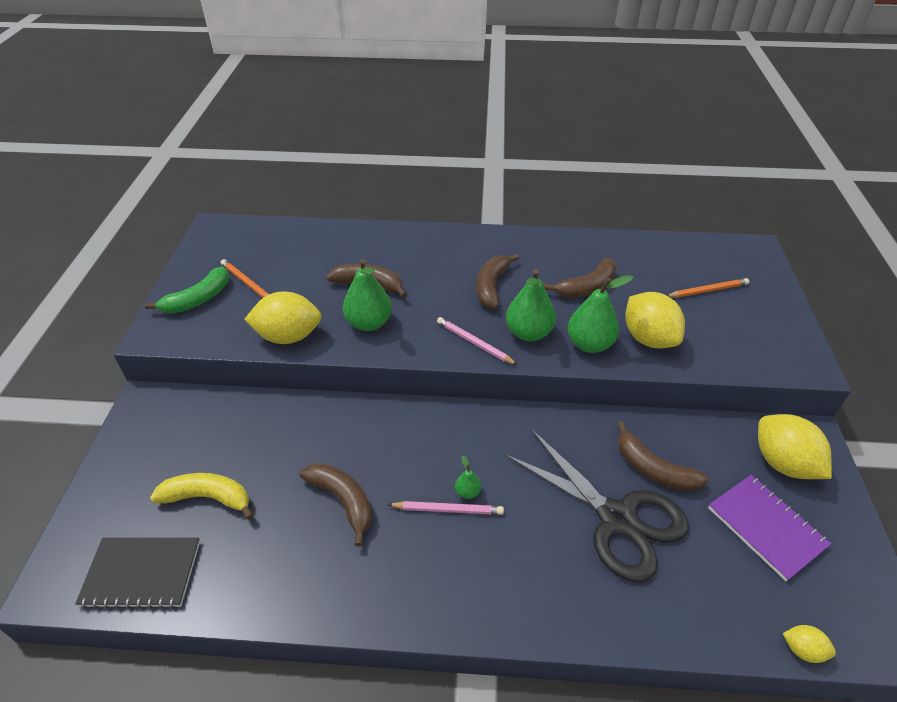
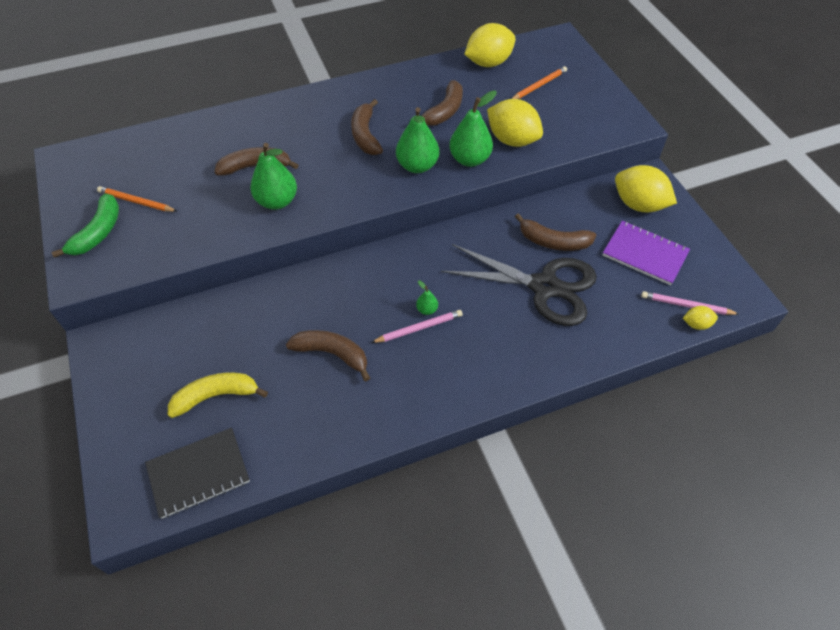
camera: 25 degrees left, 10 degrees up
yellow lemon [244,291,322,344] -> yellow lemon moved to [464,23,516,67]
pink pencil [437,317,517,365] -> pink pencil moved to [641,291,739,315]

